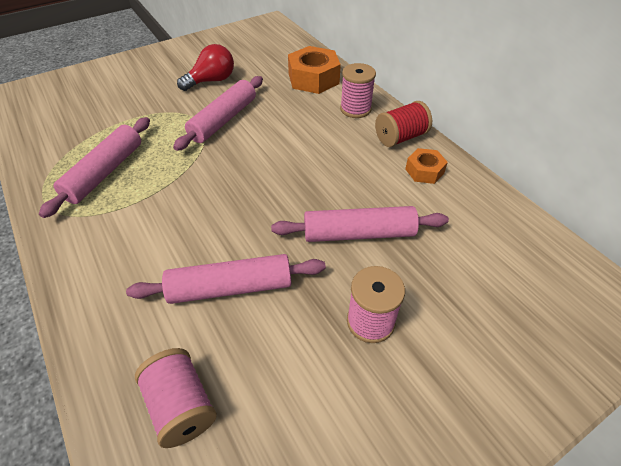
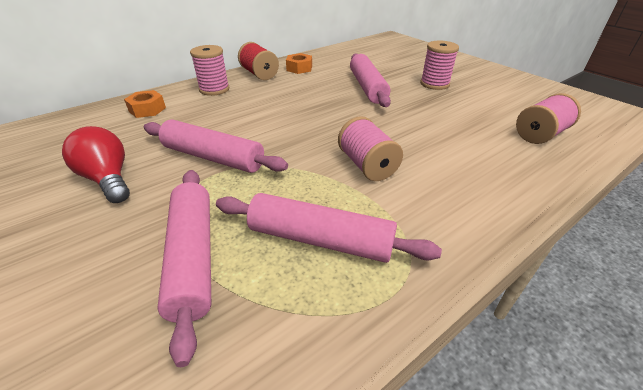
camera: 95 degrees left, 10 degrees down
pink rolling pin [126,254,326,304] -> pink rolling pin moved to [157,170,211,367]
orange nut [288,46,341,94] -> orange nut [124,90,166,118], size x0.57
none -> pink spool [338,116,403,181]

